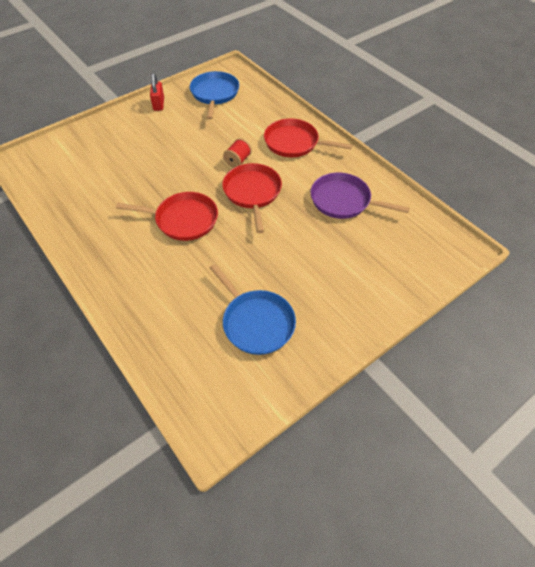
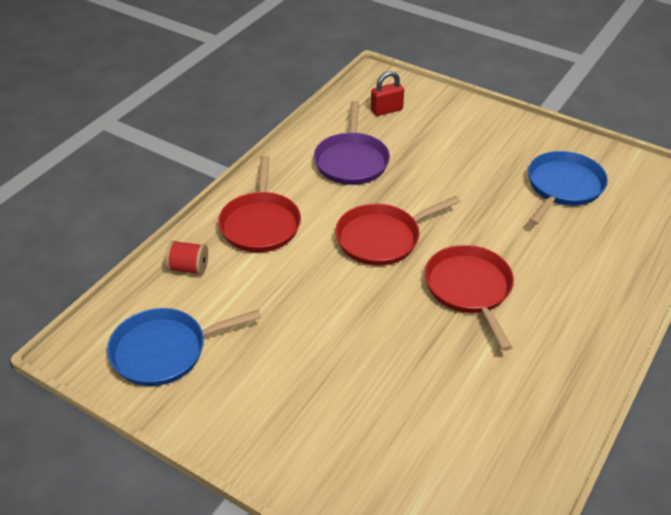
camera: 110 degrees left, 10 degrees down
red padlock [150,73,164,111] -> red padlock moved to [371,71,404,116]
red spool [223,138,252,168] -> red spool moved to [165,240,208,275]

